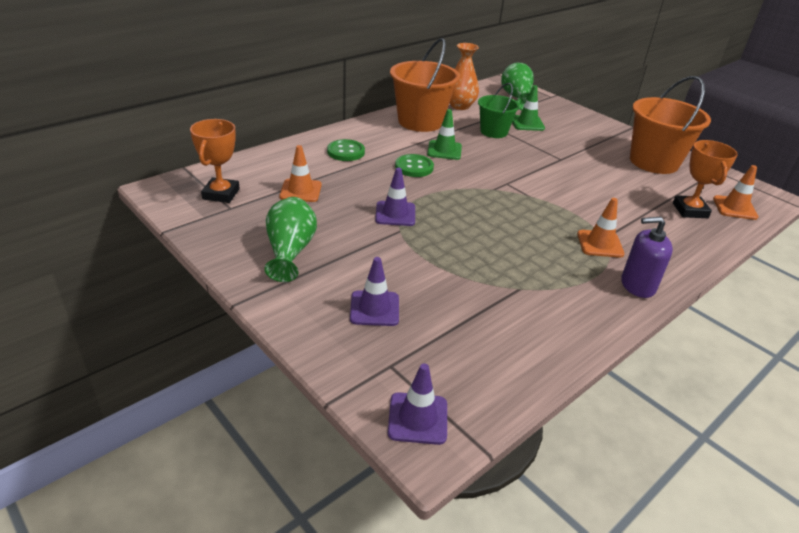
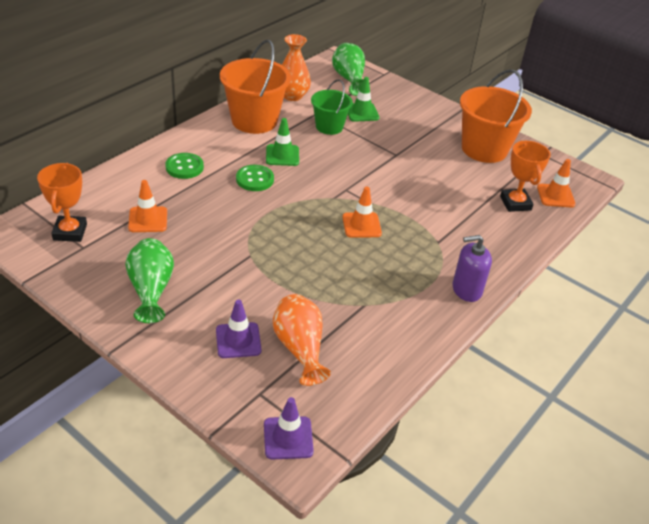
camera: 10 degrees left, 5 degrees up
purple traffic cone [375,168,415,226] -> none
orange traffic cone [577,198,624,258] -> orange traffic cone moved to [342,187,382,238]
none -> orange vase [272,294,331,386]

